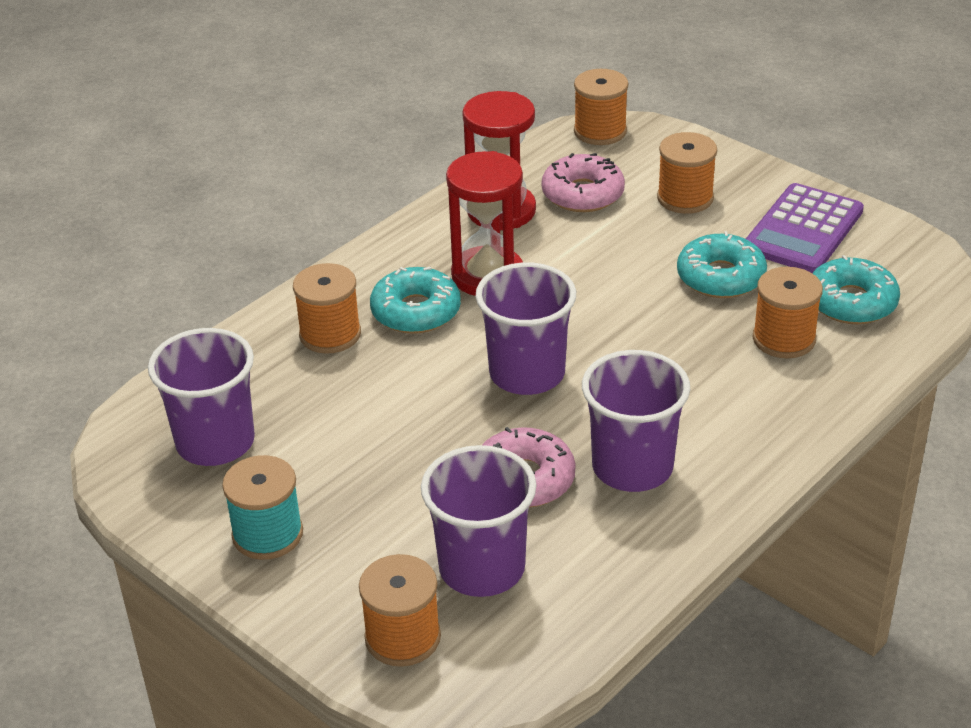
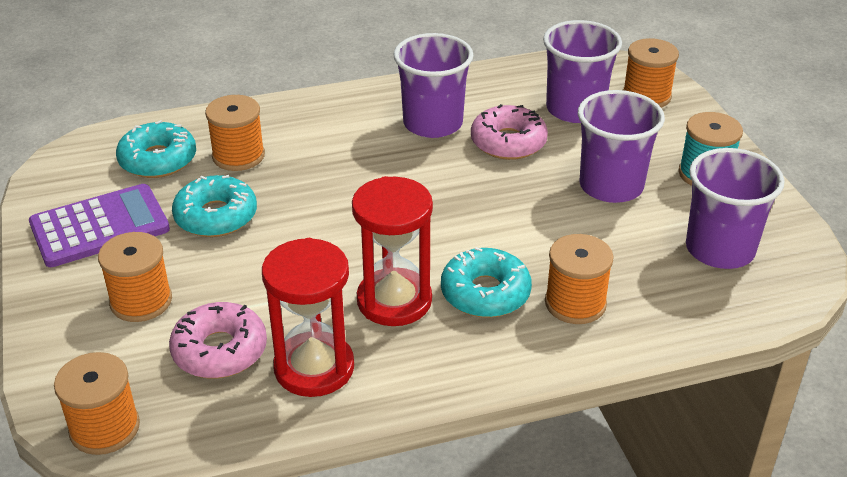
camera: 150 degrees left, 0 degrees up
purple cup [476,263,576,395] -> purple cup moved to [578,90,665,203]

